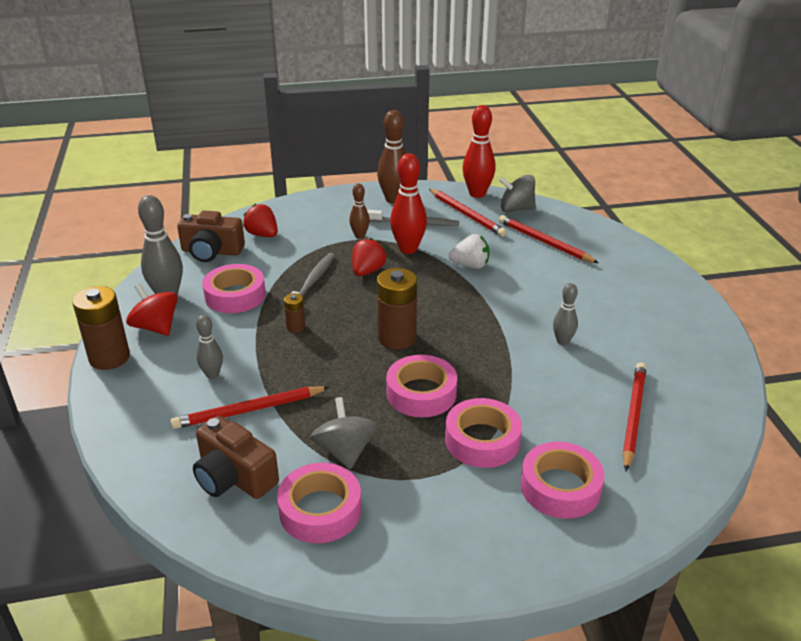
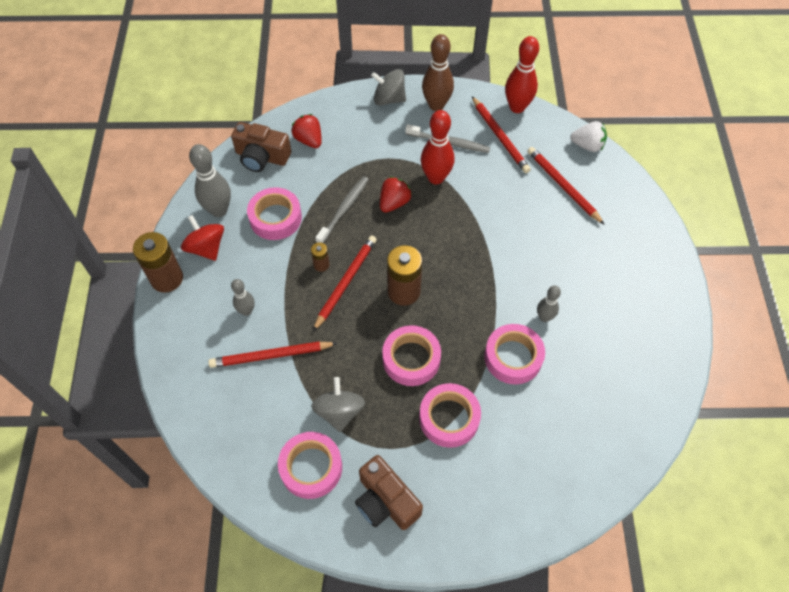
camera: 10 degrees right, 25 degrees up
brown camera [193,416,279,499] -> brown camera moved to [355,455,423,530]
brown bowling pin [349,184,370,239] -> none
white strawberry [449,234,490,269] -> white strawberry moved to [570,121,607,152]
grey spinning top [499,175,536,213] -> grey spinning top moved to [371,69,406,106]
pink tape [521,442,605,519] -> pink tape moved to [484,324,545,384]
red pencil [622,362,647,471] -> red pencil moved to [313,235,377,331]

